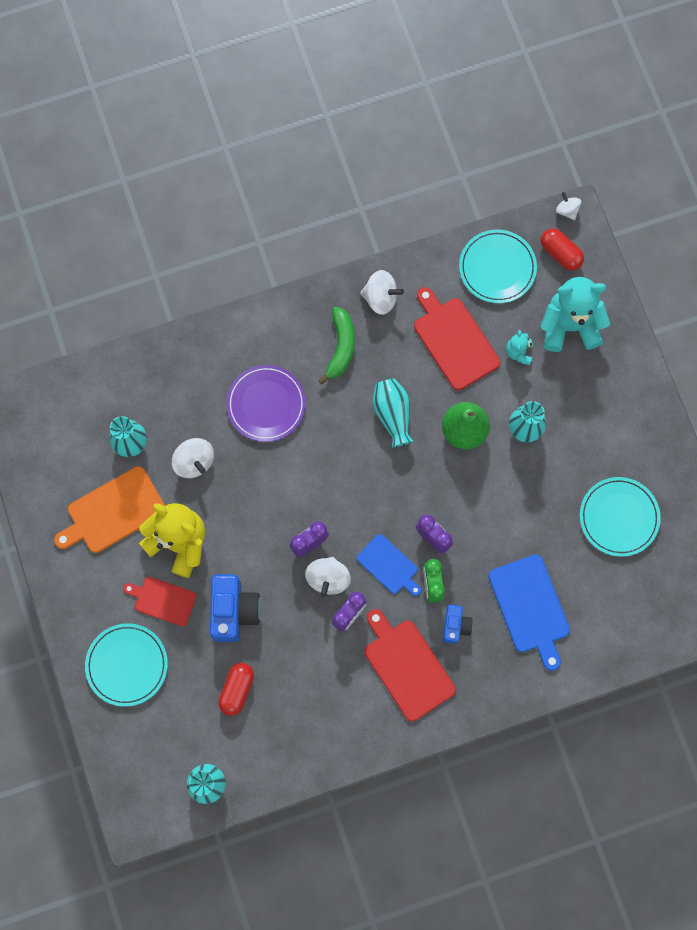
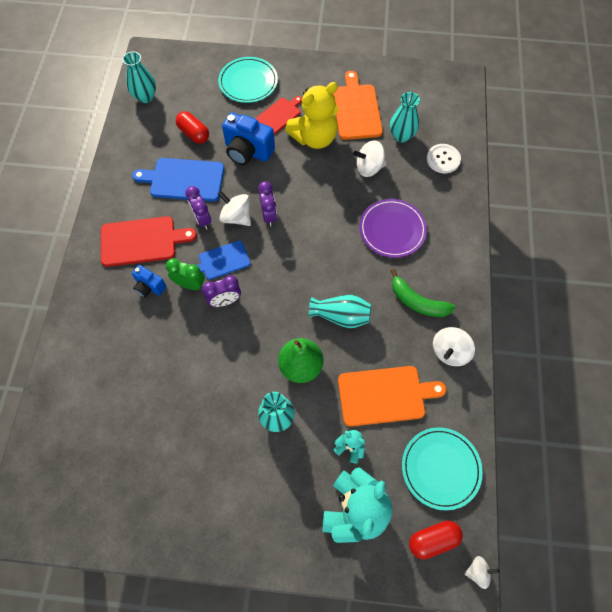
camera: 115 degrees right, 10 degrees down
red cutting board [414,287,501,391] -> orange cutting board [338,366,446,427]
blue cutting board [488,554,570,671] -> blue cutting board moved to [132,158,224,202]
turquoise plate [580,477,661,557] -> none
none -> white button [427,144,461,173]

